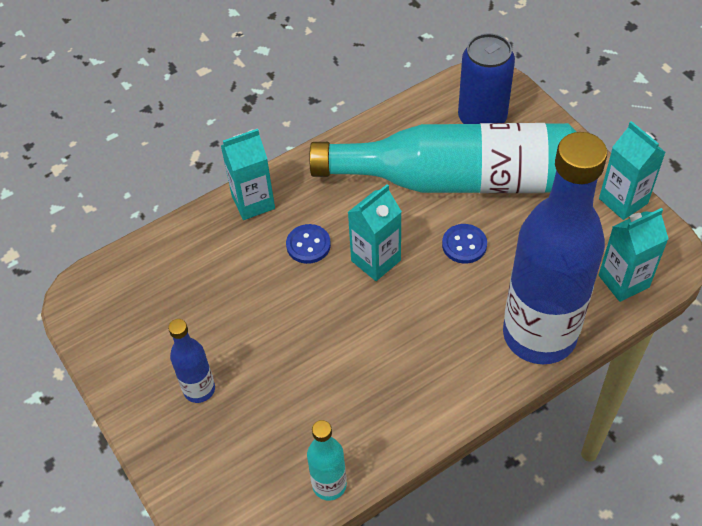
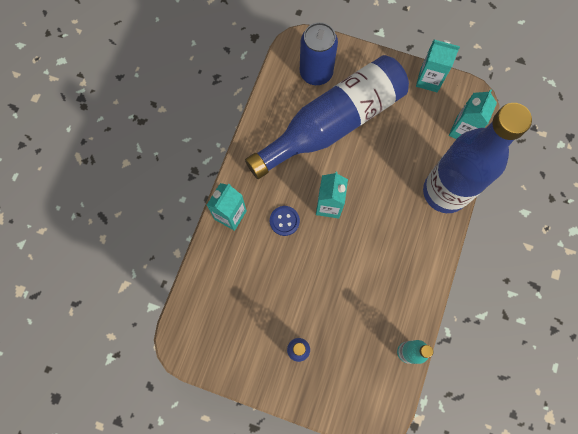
camera: 40 degrees left, 20 degrees up
turquoise bottle [309,123,576,193] -> blue bottle [245,55,409,179]
blue button [442,224,487,264] -> none

